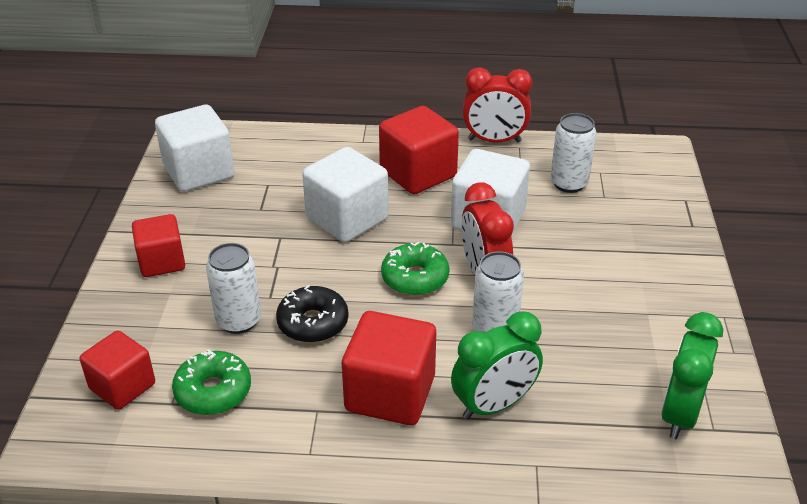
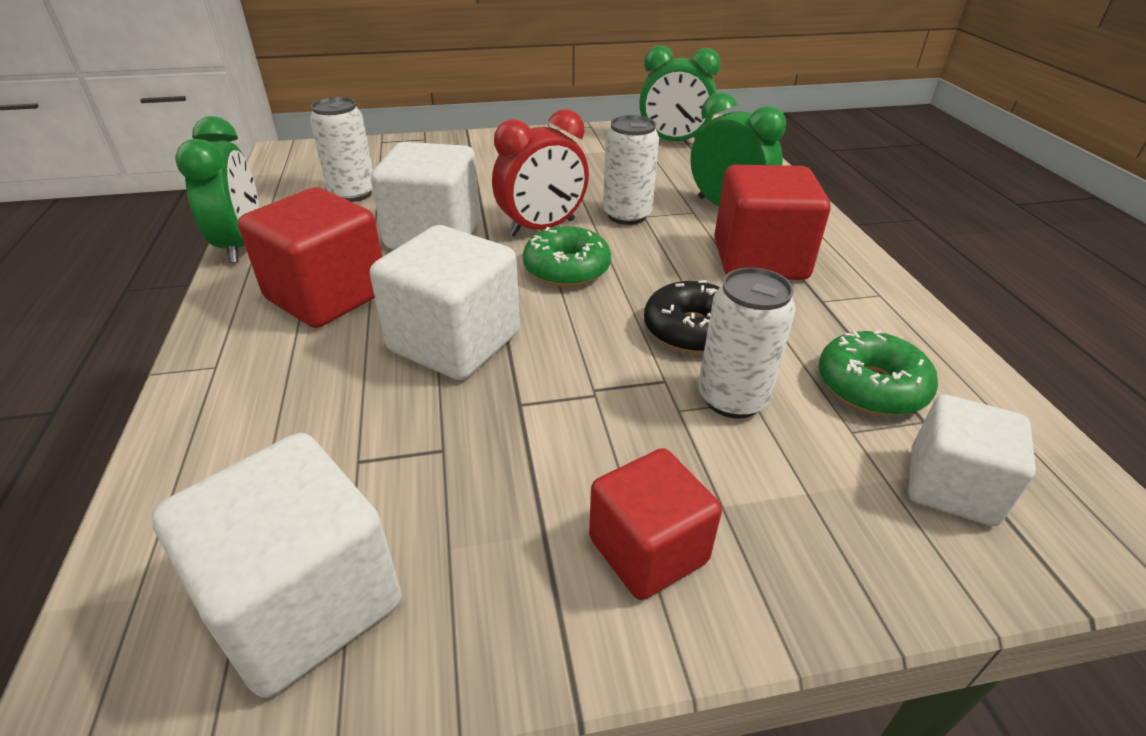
camera: 105 degrees left, 0 degrees up
red cube [80,330,155,410] -> white cube [908,394,1036,526]
red clock [463,67,532,143] -> green clock [175,116,259,263]

